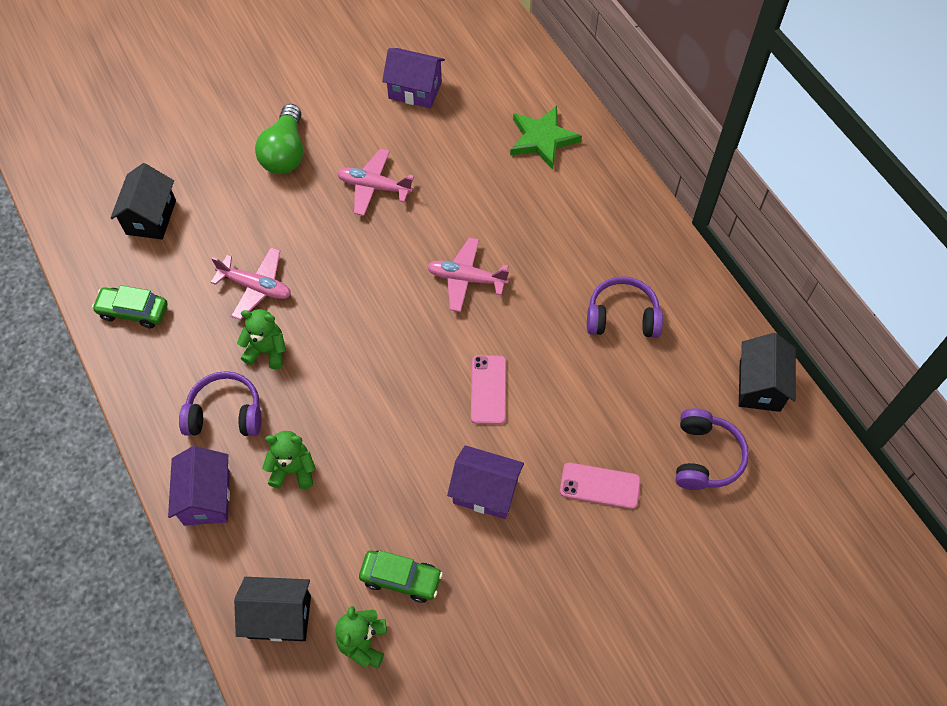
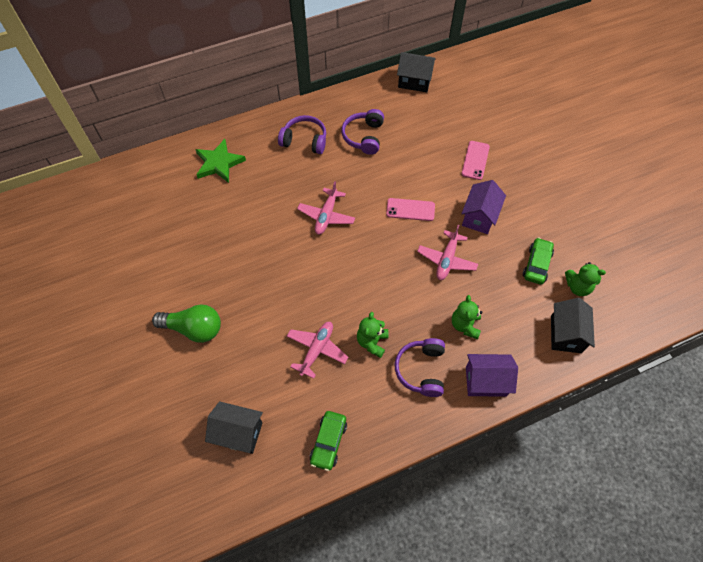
camera: 85 degrees left, 0 degrees up
pink plane [337,149,414,216] -> pink plane moved to [417,225,478,280]
purple house [382,48,445,109] -> none
purple headphones [676,408,749,490] -> purple headphones moved to [278,115,326,154]

